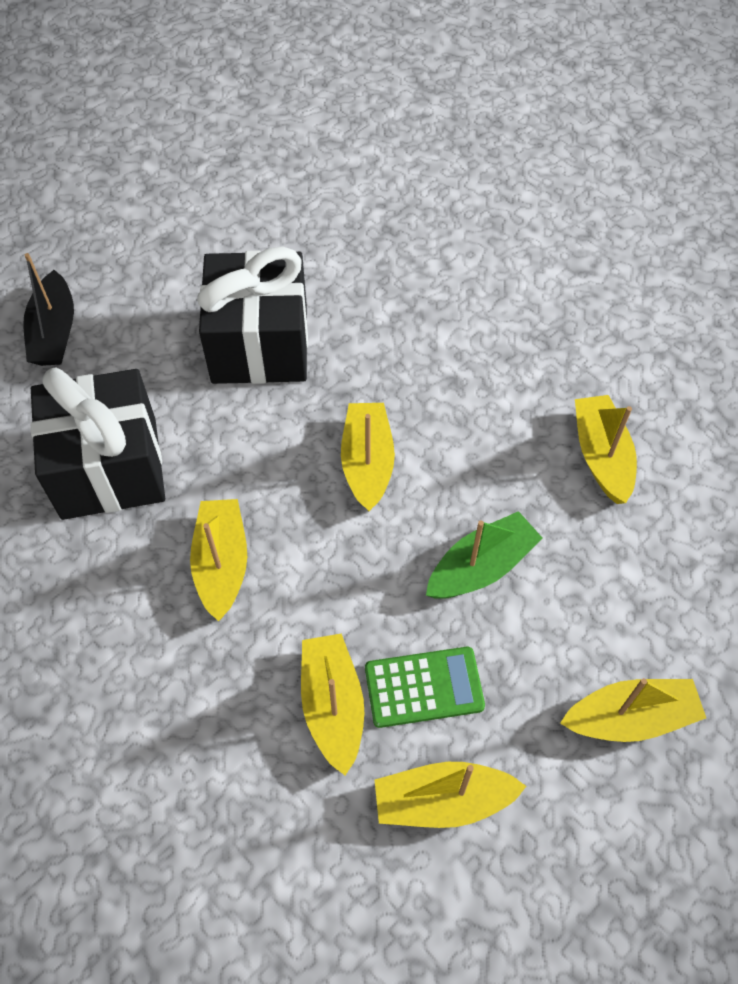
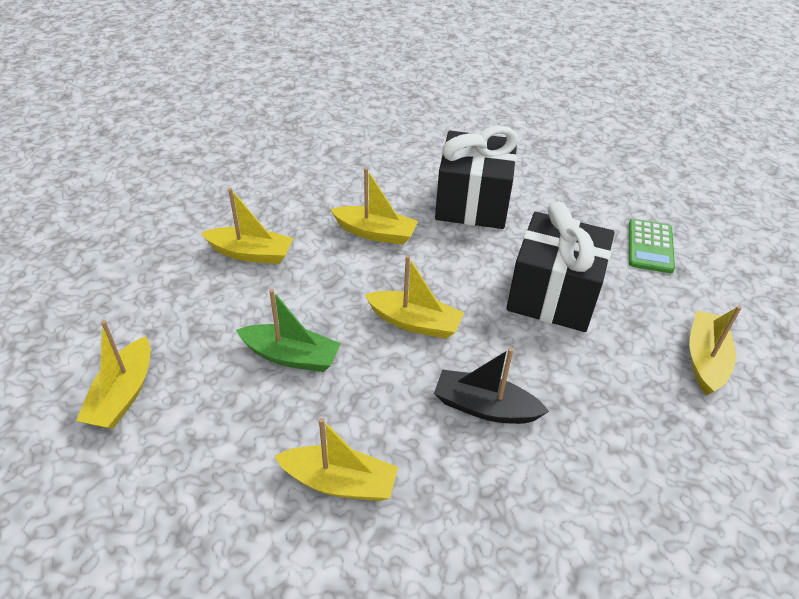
camera: 110 degrees right, 15 degrees down
black boat [23,253,74,366] -> black boat moved to [434,348,549,424]
green calculator [365,647,485,728] -> green calculator moved to [629,219,675,273]
yellow boat [375,762,526,828] -> yellow boat moved to [689,306,742,396]
green boat [426,511,543,599] -> green boat turned 60 degrees counterclockwise [236,289,341,372]

